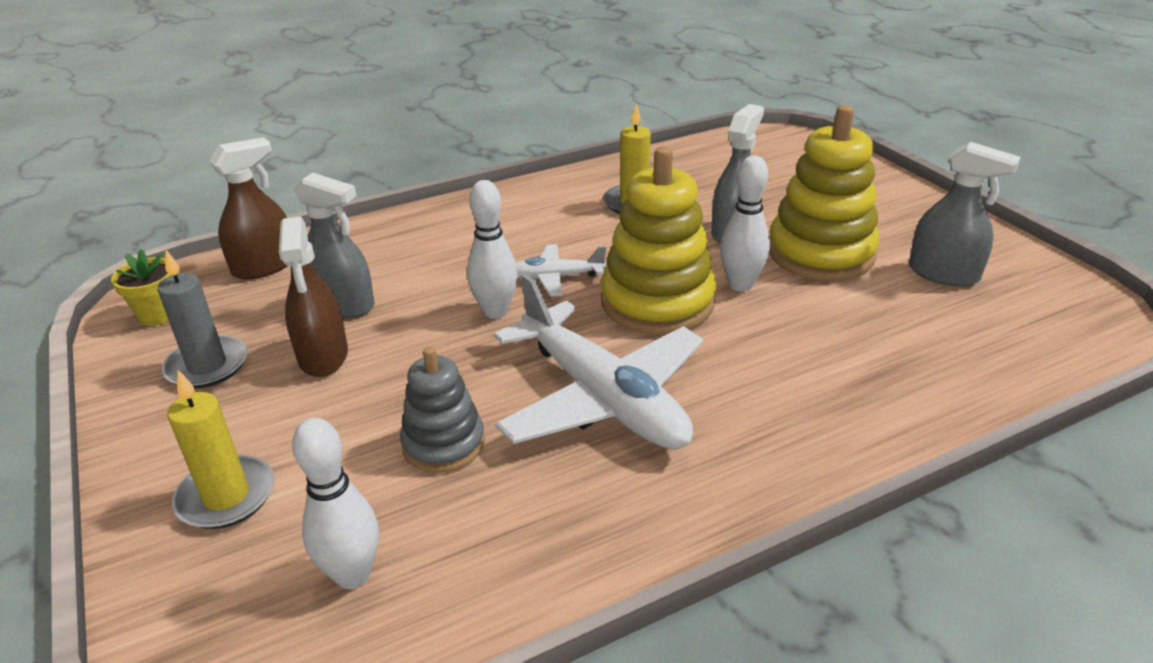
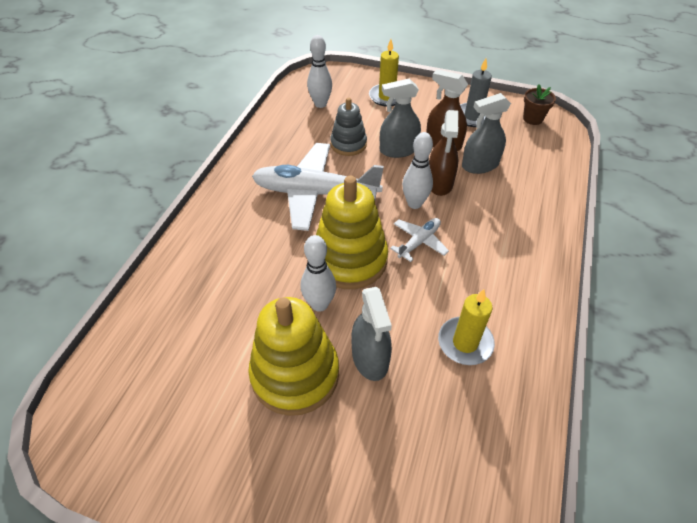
camera: 135 degrees right, 15 degrees up
yellow flower pot [111,249,171,326] -> brown flower pot [523,84,556,125]
brown spray bottle [209,137,287,280] -> brown spray bottle moved to [429,110,459,196]
grey spray bottle [909,142,1020,287] -> grey spray bottle moved to [380,79,421,158]

